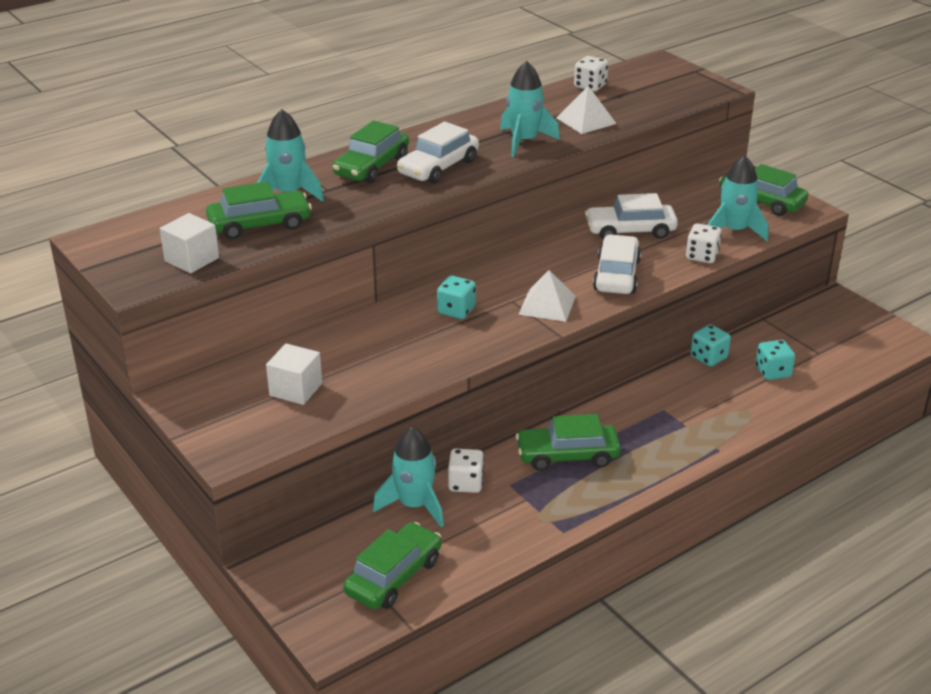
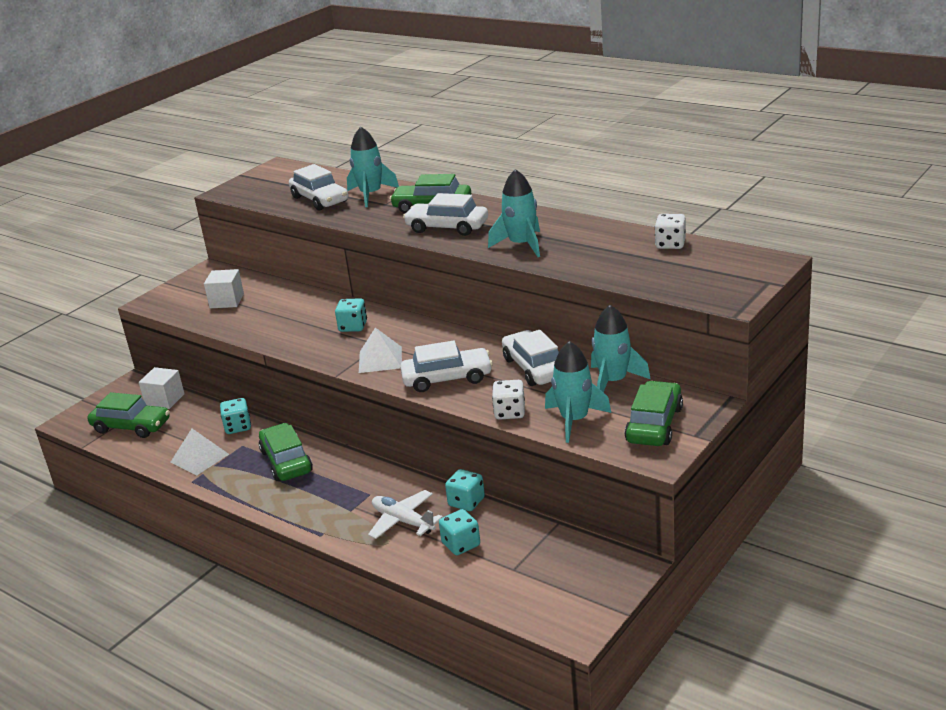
camera: 75 degrees right, 5 degrees down
white cube [160,213,219,273] -> white cube moved to [139,367,185,409]
green car [206,182,312,239] -> white car [289,164,348,210]
turquoise rocket [373,427,444,527] -> turquoise rocket moved to [591,305,651,392]
white dice [448,449,484,493] -> turquoise dice [220,398,251,434]
white pyramid [556,86,617,134] -> white pyramid moved to [170,429,229,476]
none -> white plane [368,490,443,539]

